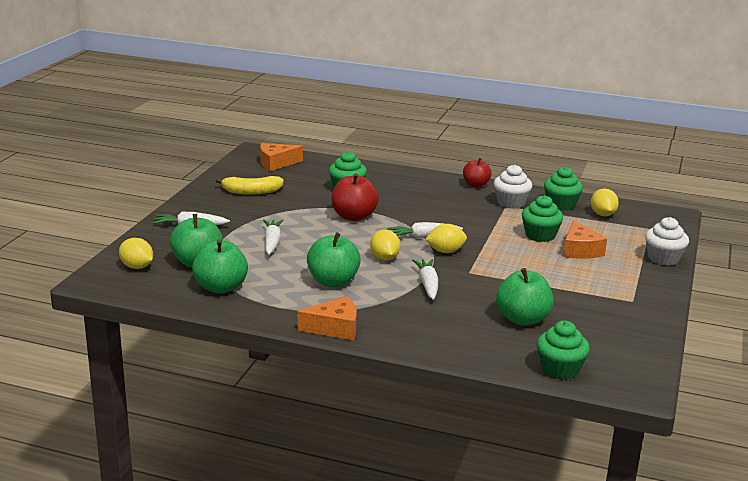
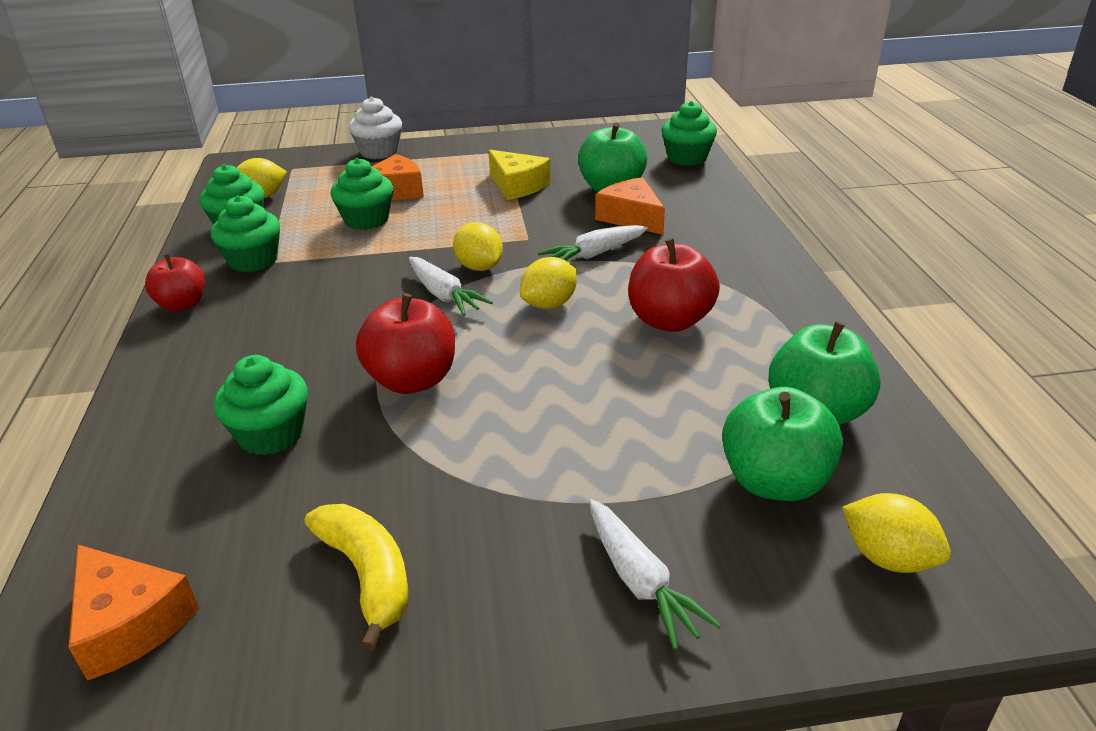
camera: 115 degrees left, 10 degrees up
yellow lemon [119,238,153,269] -> yellow lemon turned 60 degrees counterclockwise [842,493,951,573]
white carrot [263,220,283,255] -> none
orange cheese [297,296,357,340] -> orange cheese moved to [595,177,665,235]
green apple [307,232,361,287] -> red apple [628,238,720,332]
white cupcake [494,165,532,209] -> green cupcake [211,195,280,272]
none -> yellow cheese [488,149,551,200]

